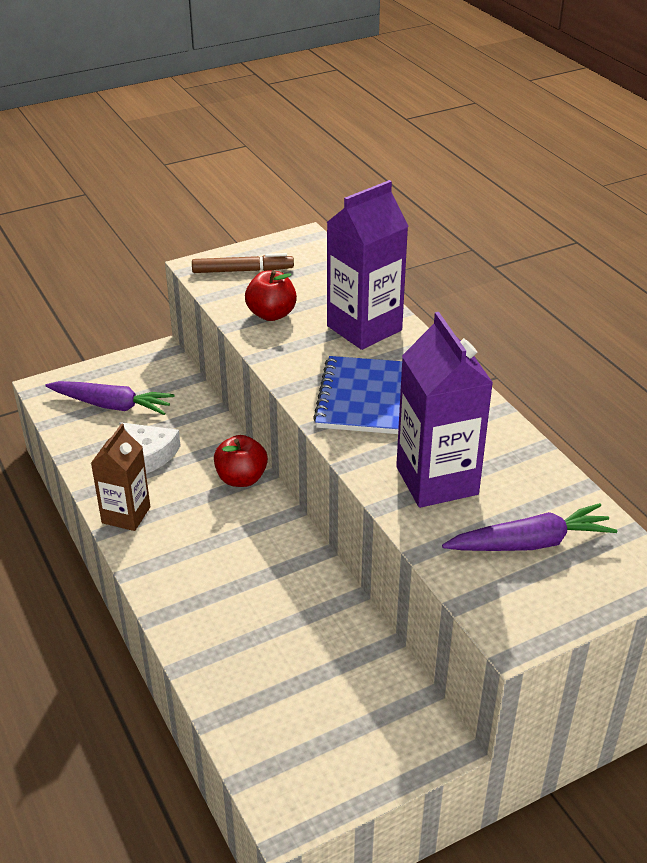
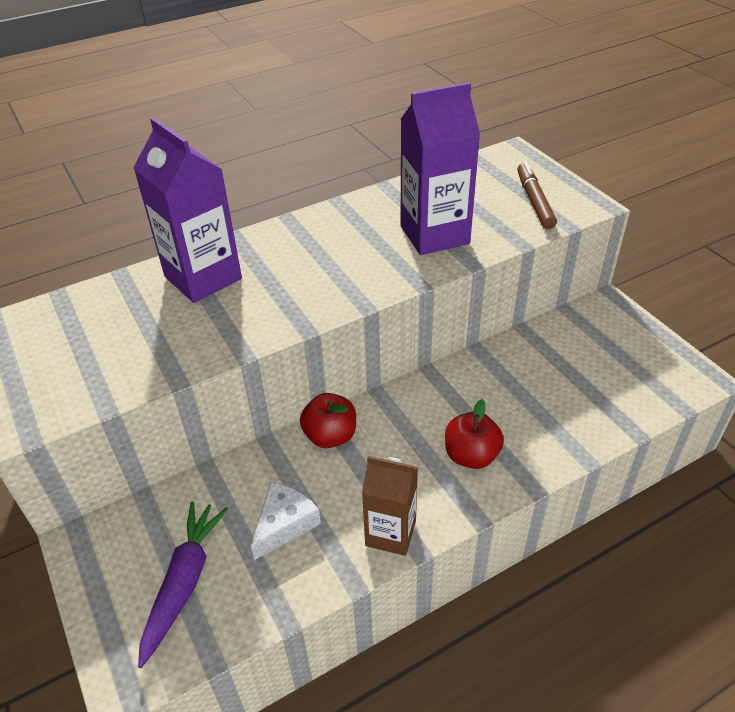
camera: 90 degrees left, 5 degrees up
brown marker [192,253,294,273] -> brown marker moved to [517,162,557,229]
red apple [245,270,297,321] -> red apple moved to [445,399,504,469]
blue notebook [313,356,402,434] -> none
purple carrot [442,503,617,551] -> none

